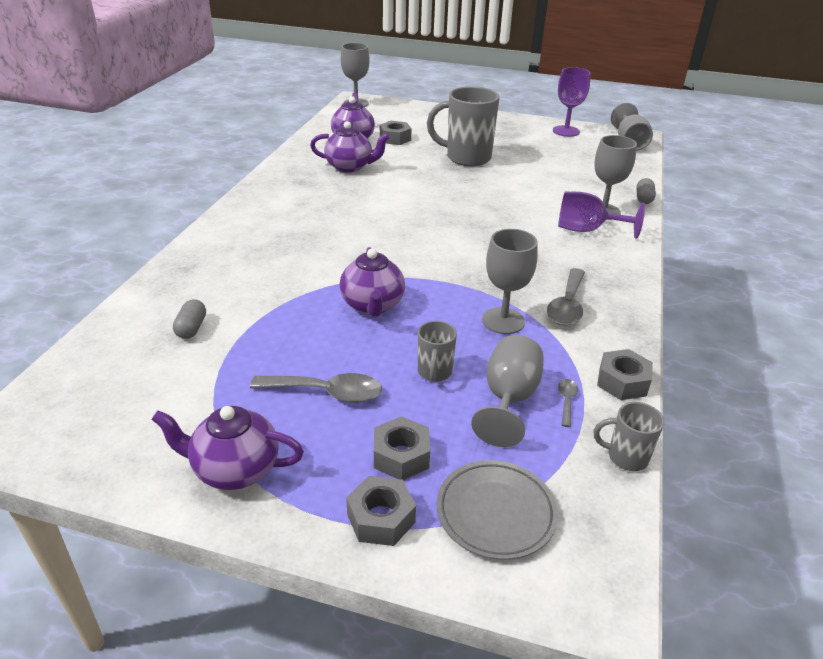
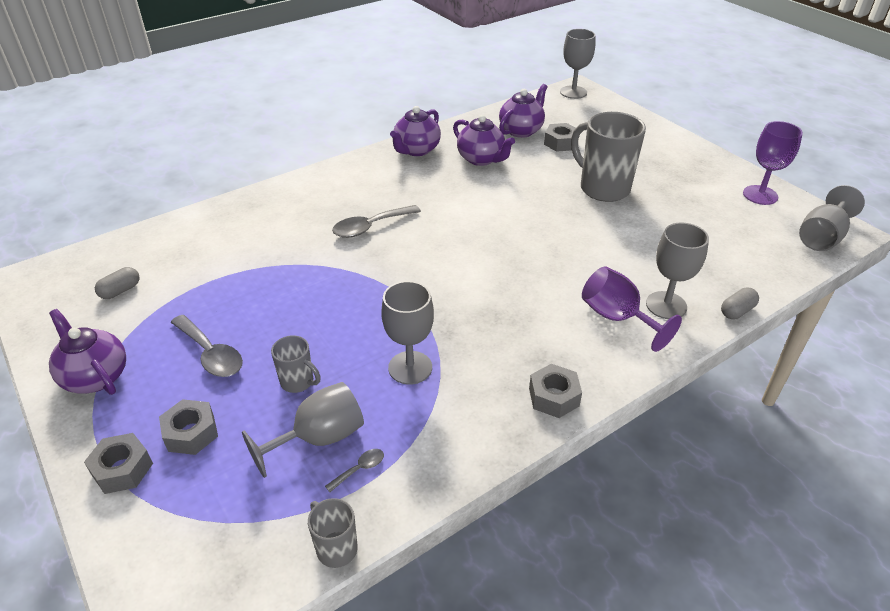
camera: 40 degrees right, 5 degrees up
grey capsule [173,299,206,339] -> grey capsule moved to [95,267,140,299]
purple teapot [340,247,405,317] -> purple teapot moved to [390,106,441,156]
grey mug [418,321,457,382] -> grey mug turned 105 degrees counterclockwise [271,335,321,393]
grey plate [436,460,558,560] -> none
grey spoon [547,268,585,326] -> grey spoon moved to [332,205,421,238]
grey nut [597,349,653,400] -> grey nut moved to [529,364,582,418]

